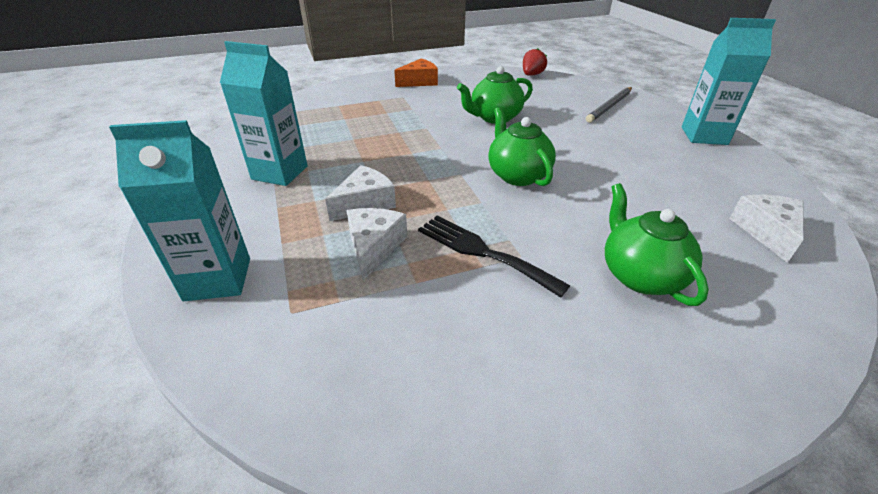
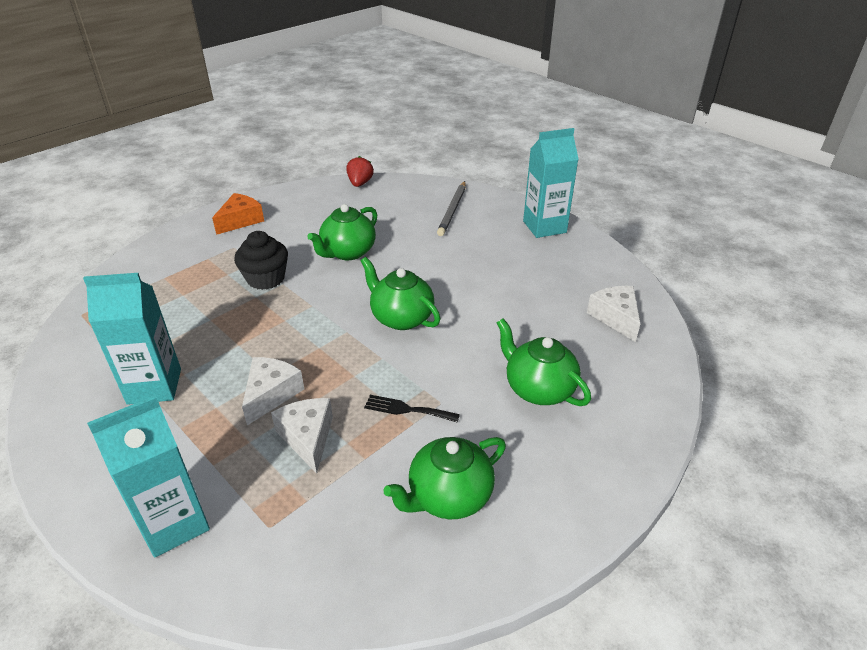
camera: 25 degrees left, 0 degrees up
black fork [418,216,570,298] -> black fork [364,395,460,422], size x0.63
none -> black cupcake [234,231,288,290]
none -> green teapot [383,437,506,519]

